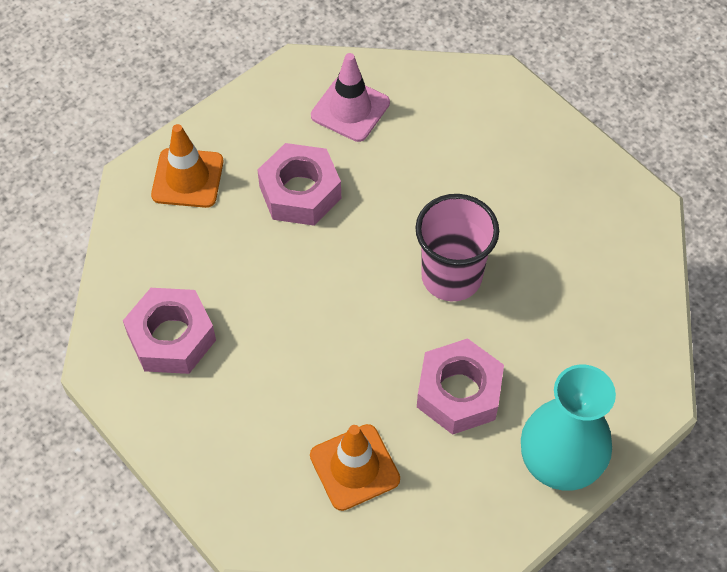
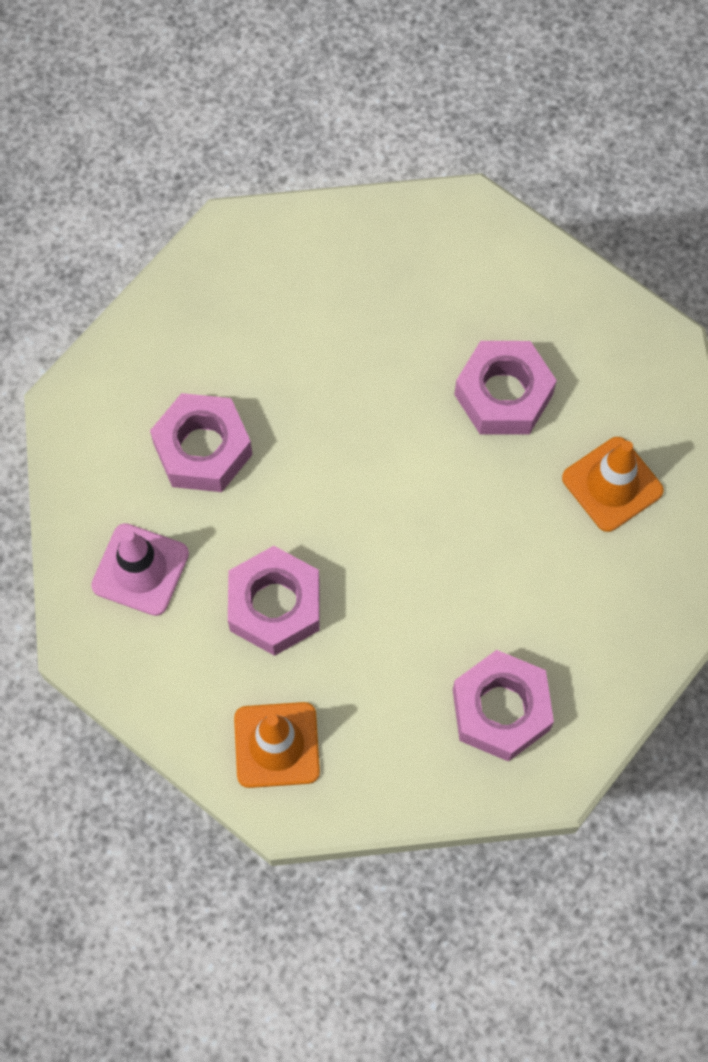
camera: 100 degrees left, 10 degrees up
pink cup [415,194,499,301] -> none
turquoise vase [521,365,616,491] -> none
none -> pink nut [150,393,253,492]

